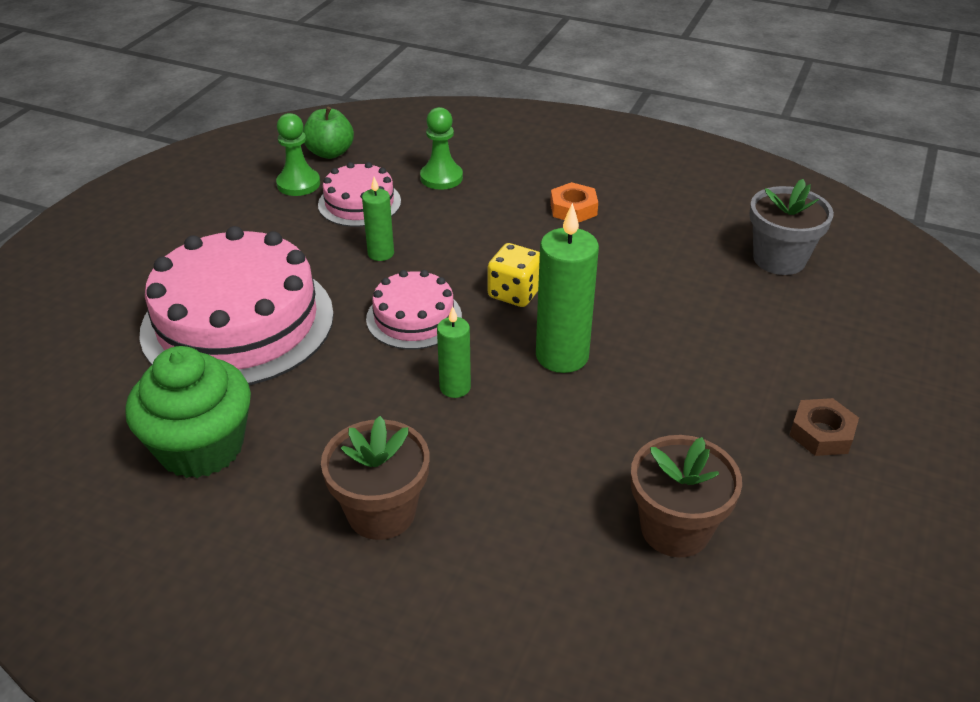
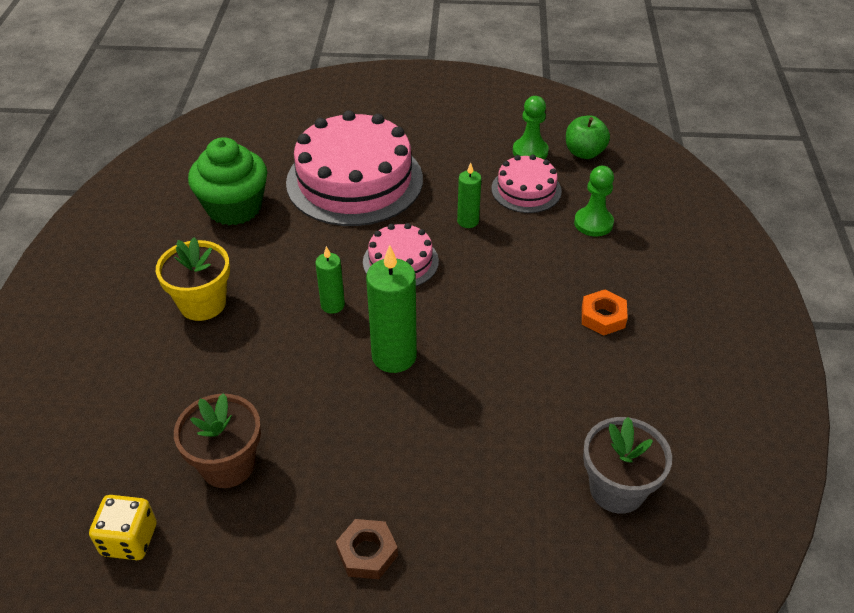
camera: 70 degrees right, 5 degrees up
brown flower pot [321,416,429,540] -> yellow flower pot [156,237,230,321]
yellow dice [488,243,540,307] -> yellow dice moved to [89,495,157,560]

